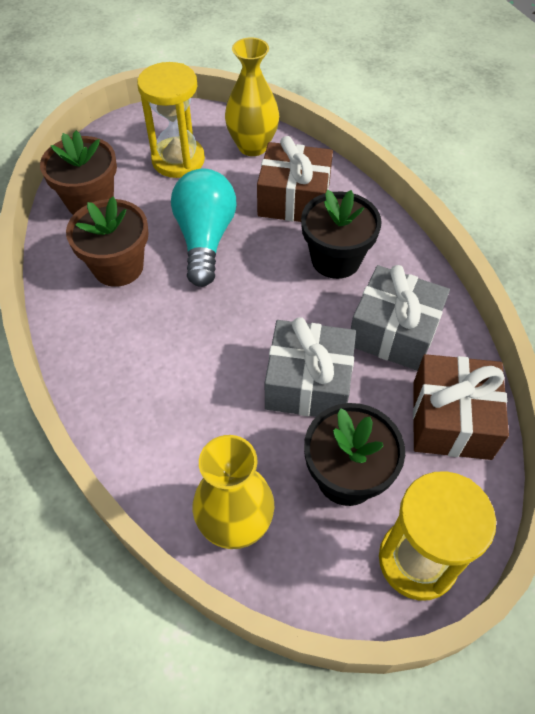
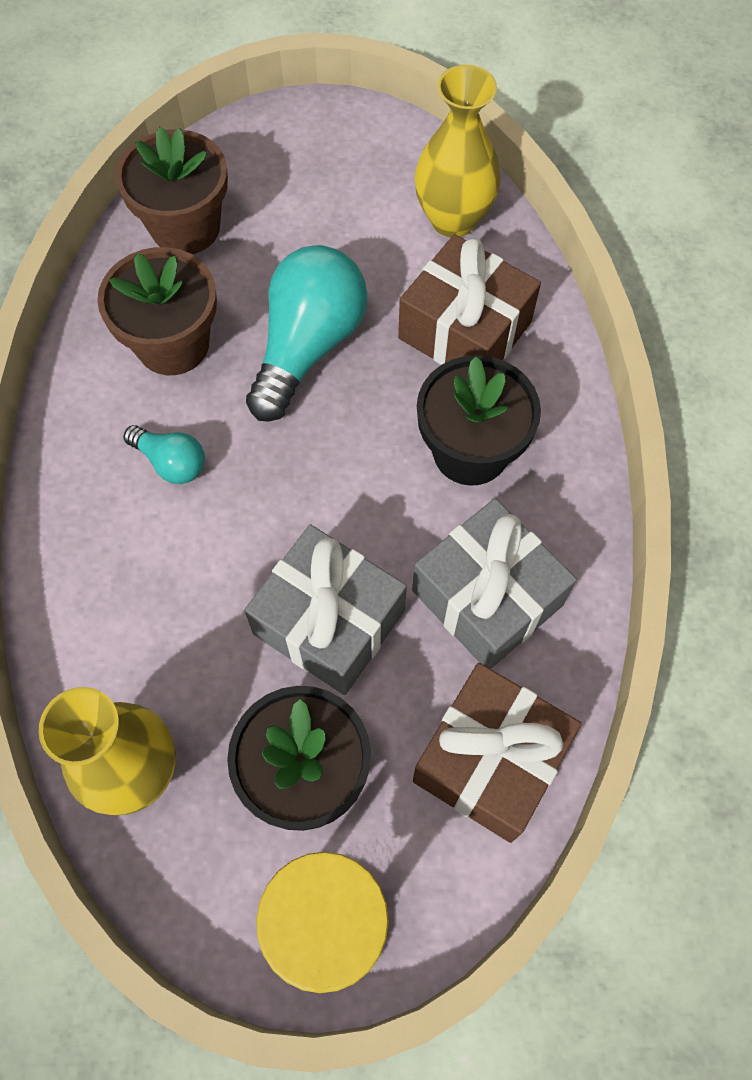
camera: 25 degrees right, 10 degrees up
yellow hourglass [137,62,205,178] -> none
none -> turquoise light bulb [124,425,205,484]

